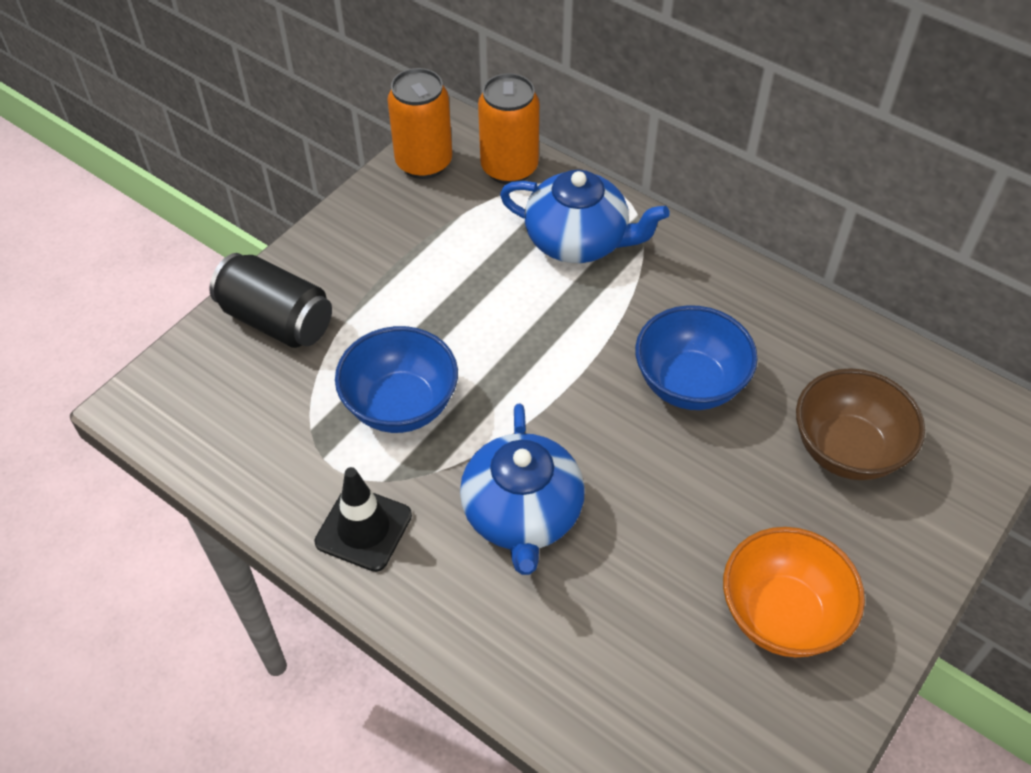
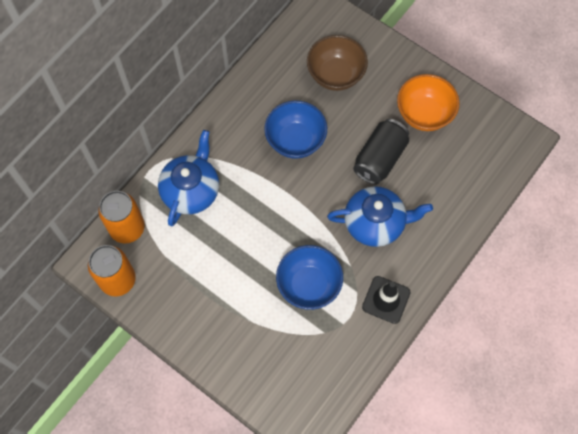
camera: 90 degrees left, 15 degrees up
black can [209,253,332,348] -> black can moved to [353,119,409,185]

